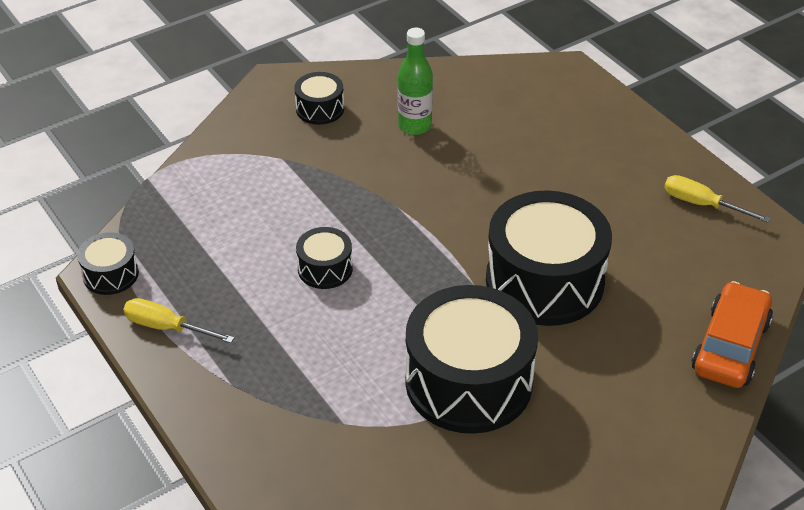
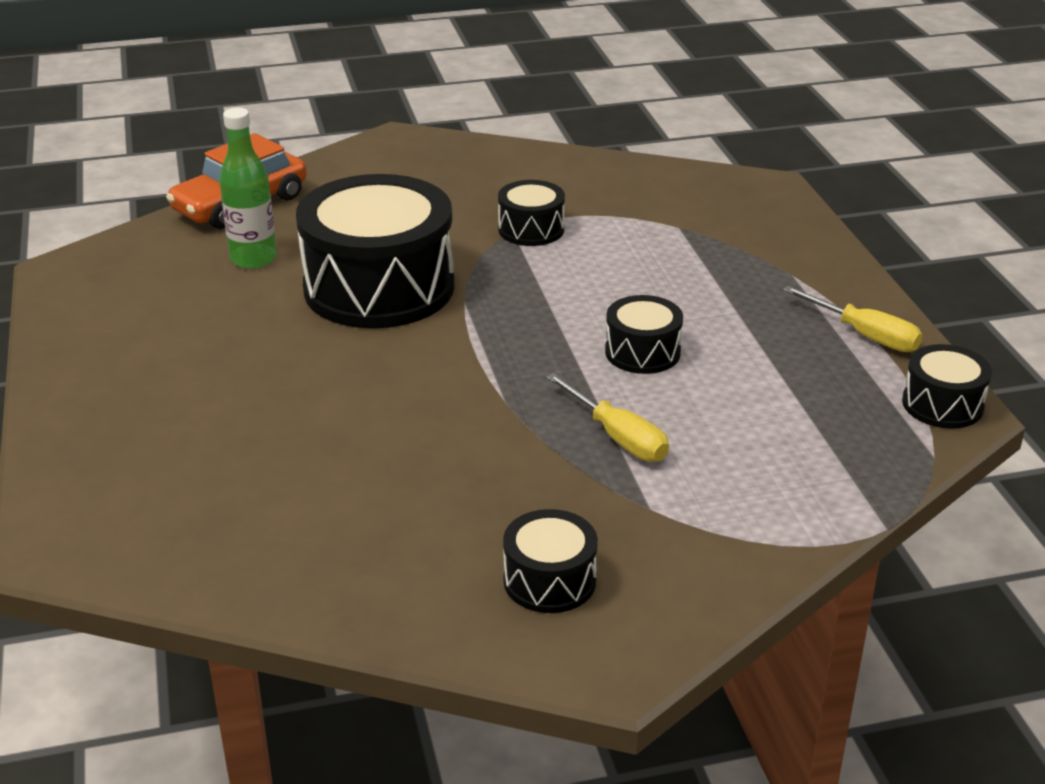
camera: 160 degrees left, 10 degrees down
green bottle [398,28,433,135] -> green bottle moved to [219,108,277,269]
black drum [405,285,538,434] -> black drum [498,180,565,246], size x0.47
yellow screwdriver [664,175,771,223] -> yellow screwdriver moved to [546,373,669,462]

